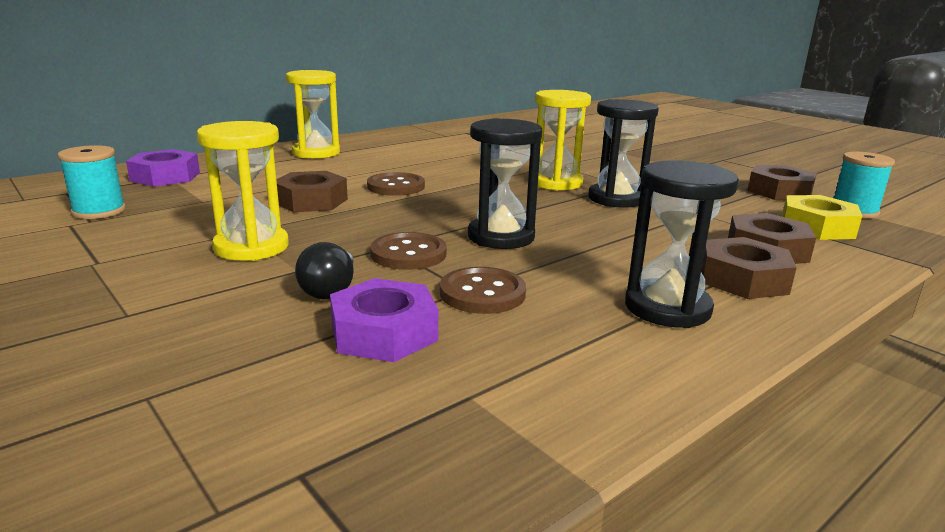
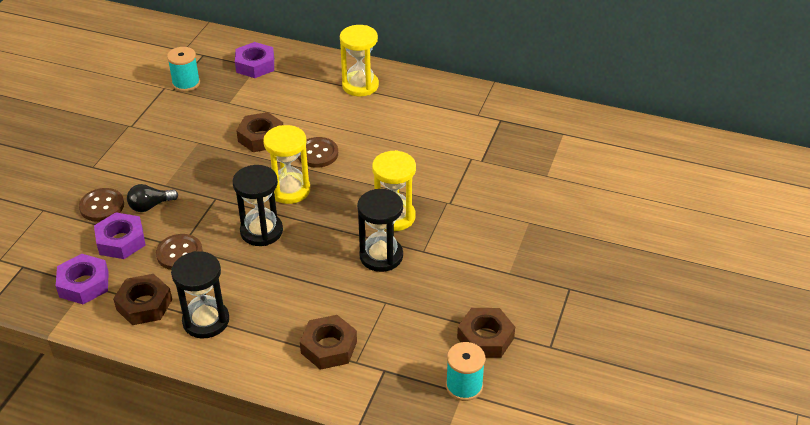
camera: 60 degrees right, 20 degrees up
yellow hourglass [197,121,289,261] -> yellow hourglass moved to [263,125,310,204]
brown button [370,232,447,270] -> brown button moved to [79,188,124,222]
brown nut [701,237,797,299] -> brown nut moved to [113,274,172,325]
yellow nut [782,195,862,240] -> none
none -> purple nut [56,254,109,304]

